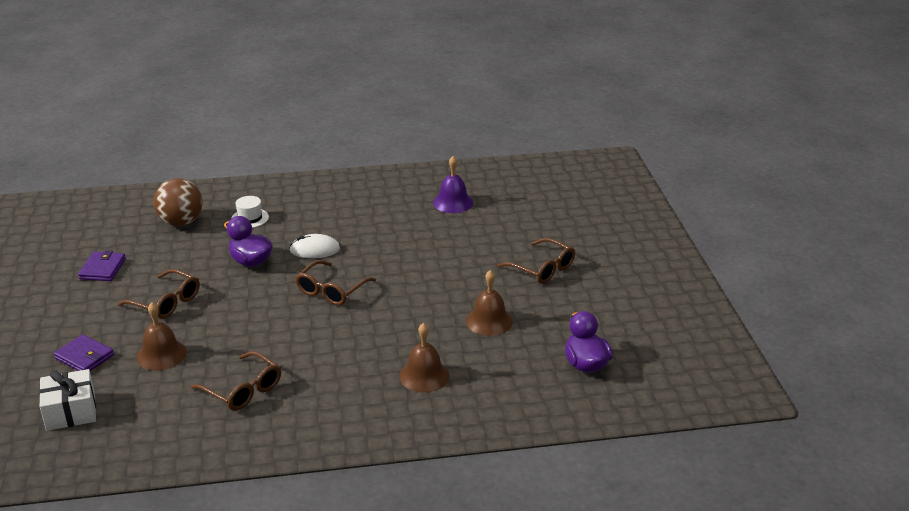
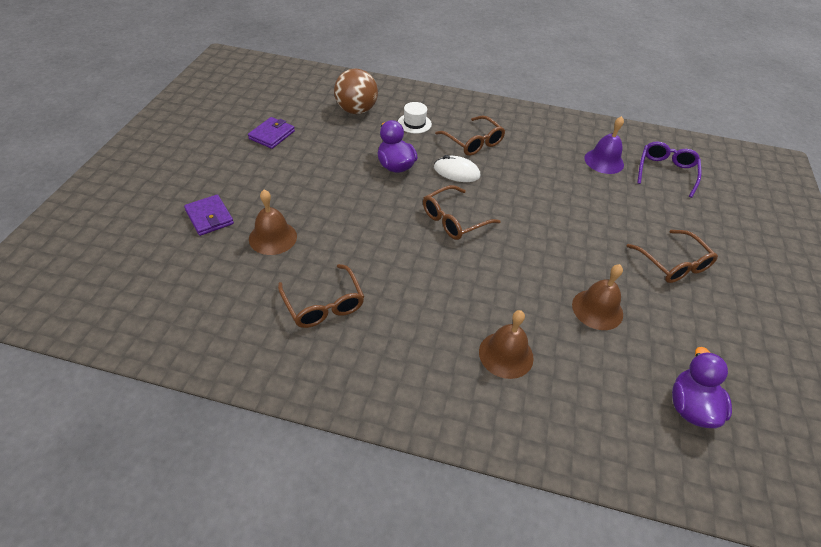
camera: 20 degrees right, 15 degrees up
white gift [39,369,96,431] -> none
brown glasses [118,269,200,319] -> brown glasses moved to [435,115,505,156]
none -> purple glasses [638,141,701,198]

